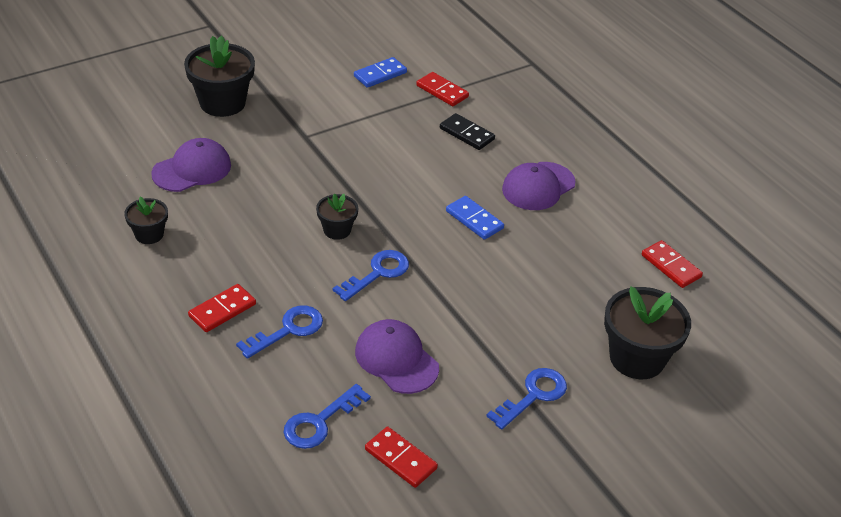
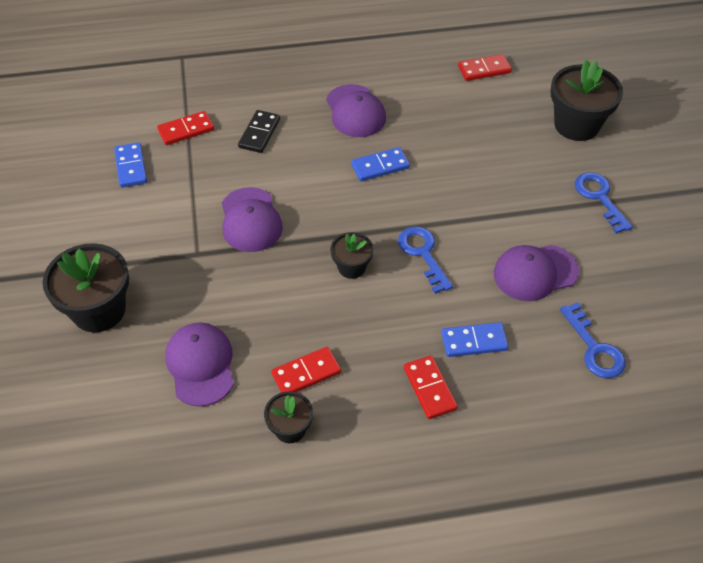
camera: 65 degrees left, 10 degrees up
blue key [236,306,323,359] -> blue domino [441,322,509,357]
red domino [365,427,438,488] -> red domino moved to [271,347,341,393]
black domino [440,113,495,150] -> black domino turned 45 degrees counterclockwise [238,110,280,153]
none -> purple cap [222,187,283,252]

